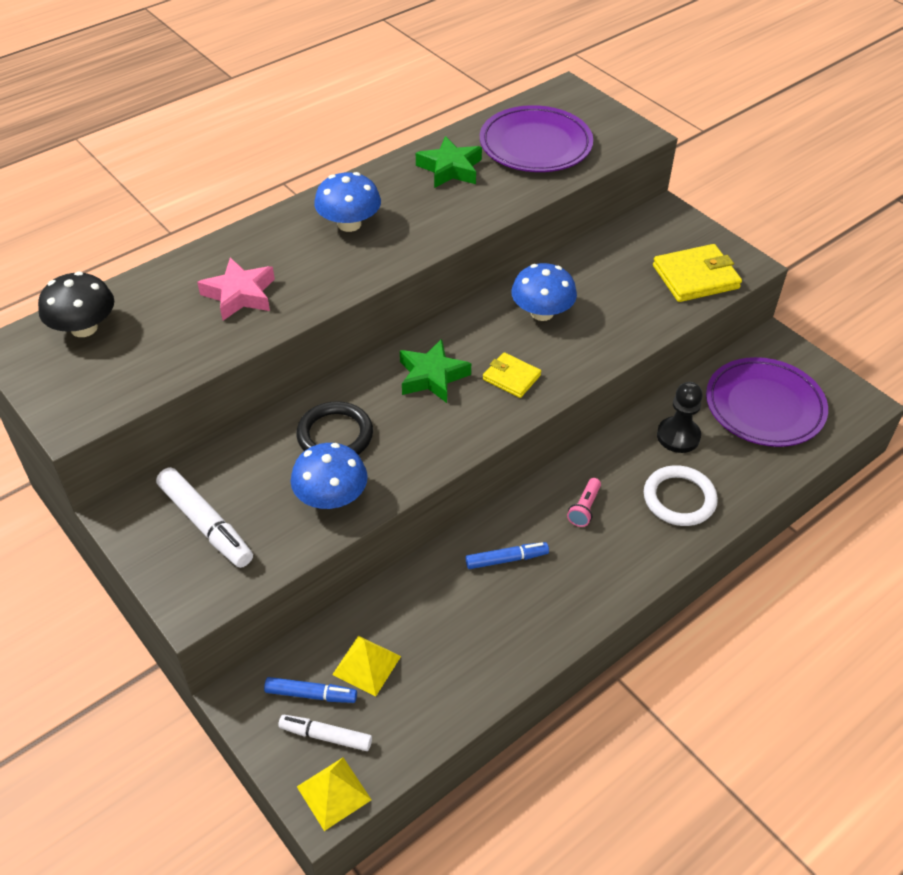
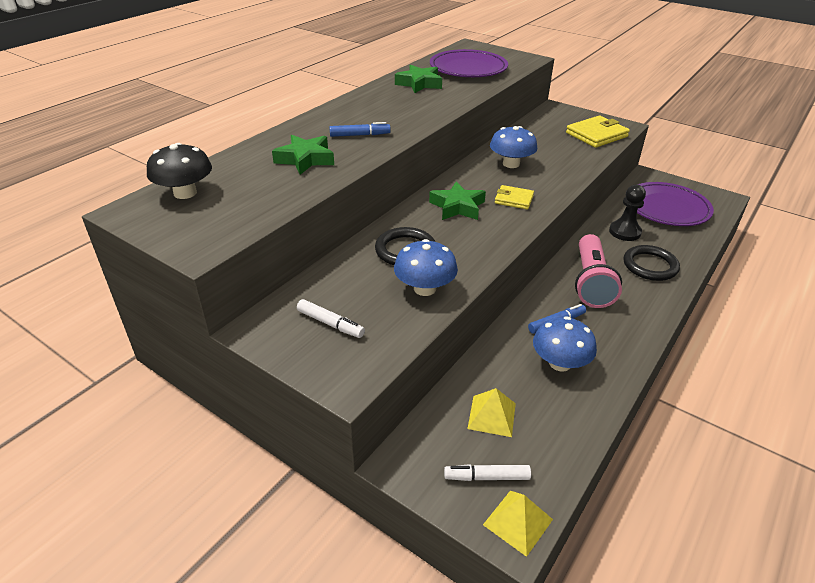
camera: 15 degrees left, 10 degrees down
white marker [156,467,253,568] -> white marker [297,299,365,338], size x0.63
pink star [197,258,275,321] -> green star [272,135,334,175]
blue marker [264,677,357,703] -> blue marker moved to [329,122,391,137]
blue mushroom [314,172,381,232] -> blue mushroom moved to [533,316,597,372]
pink flashlight [567,478,601,527] -> pink flashlight [575,234,622,308], size x2.27
white ring [644,465,718,526] -> black ring [623,245,680,281]

